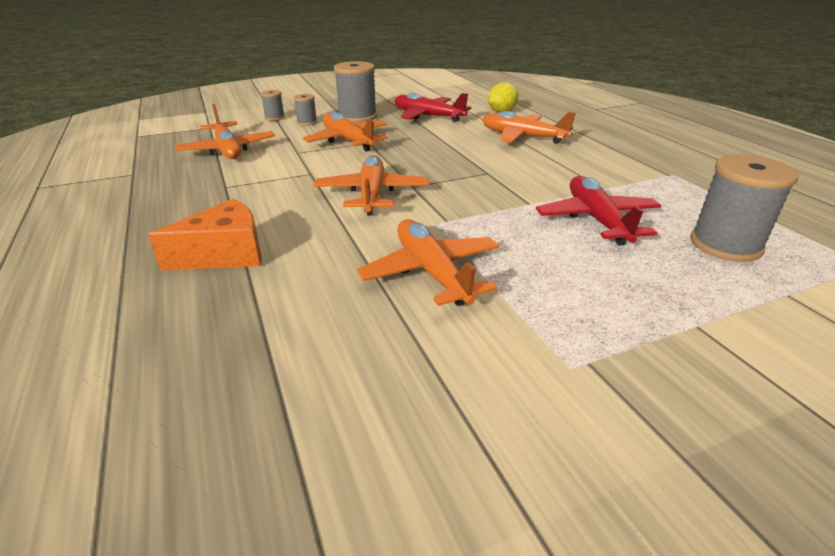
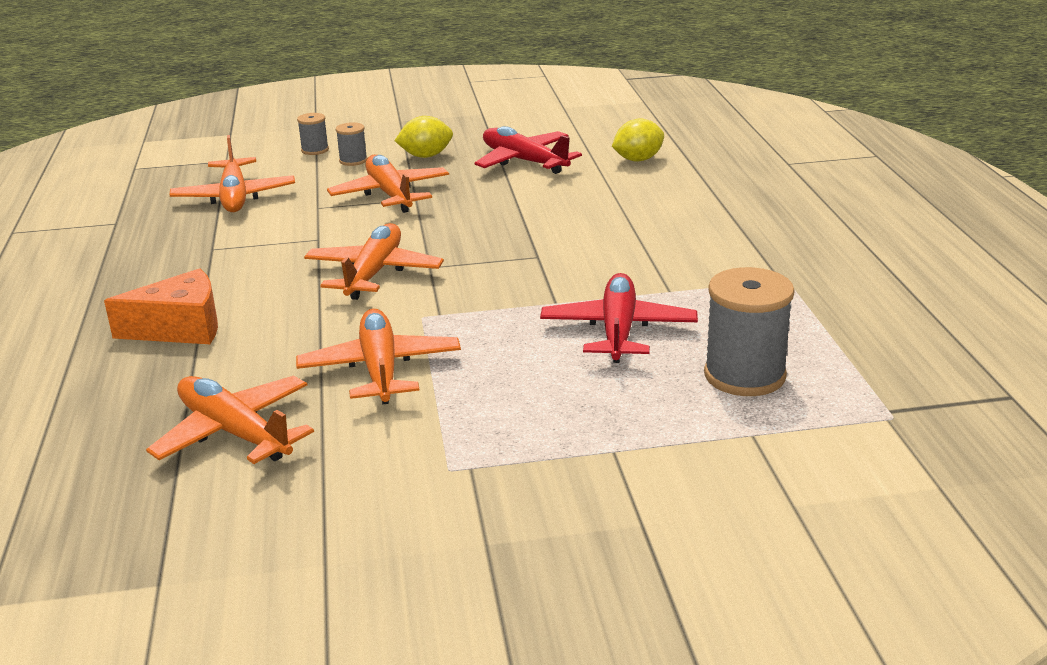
camera: 15 degrees right, 5 degrees down
grey spool [334,61,377,123] -> yellow lemon [394,116,453,158]
orange plane [482,111,576,144] -> orange plane moved to [146,376,314,464]

